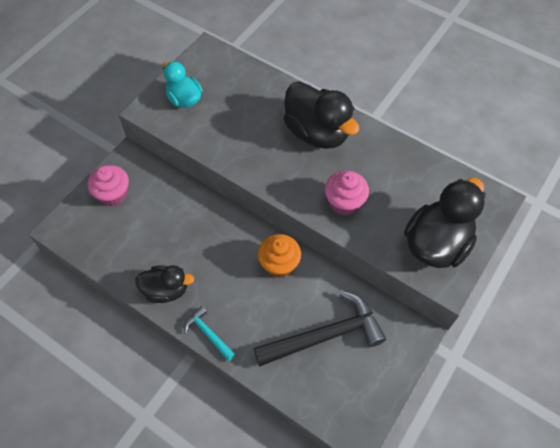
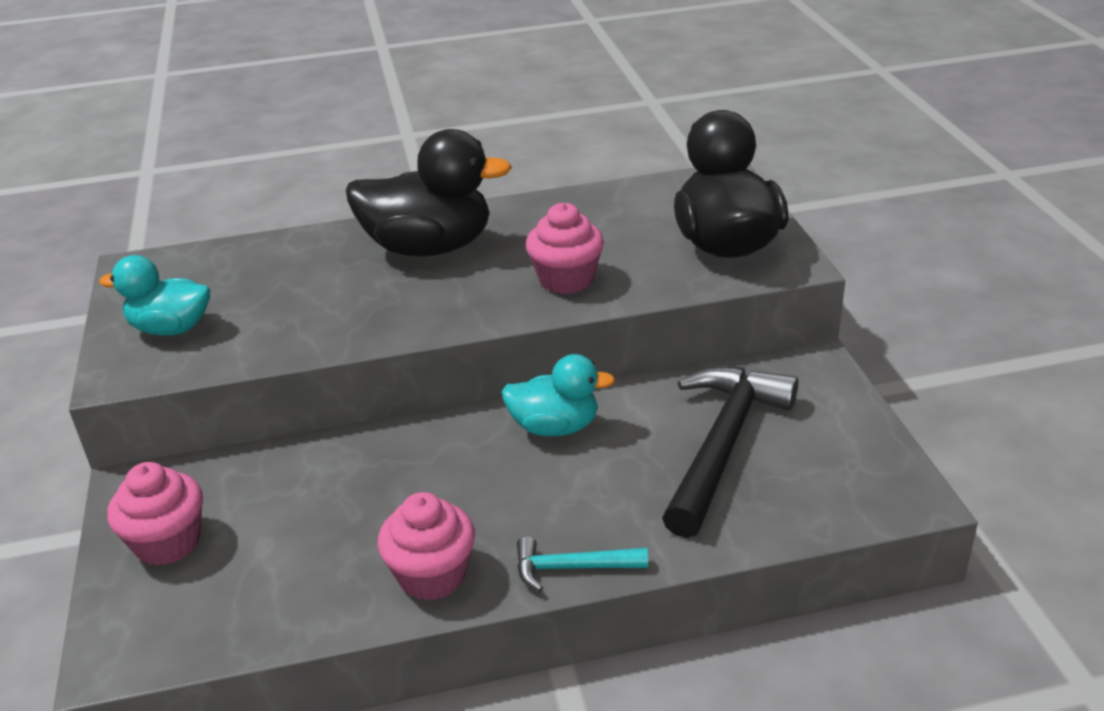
camera: 45 degrees left, 25 degrees down
black duck [135,265,194,303] -> pink cupcake [378,492,475,601]
orange cupcake [258,234,301,278] -> turquoise duck [501,354,615,437]

